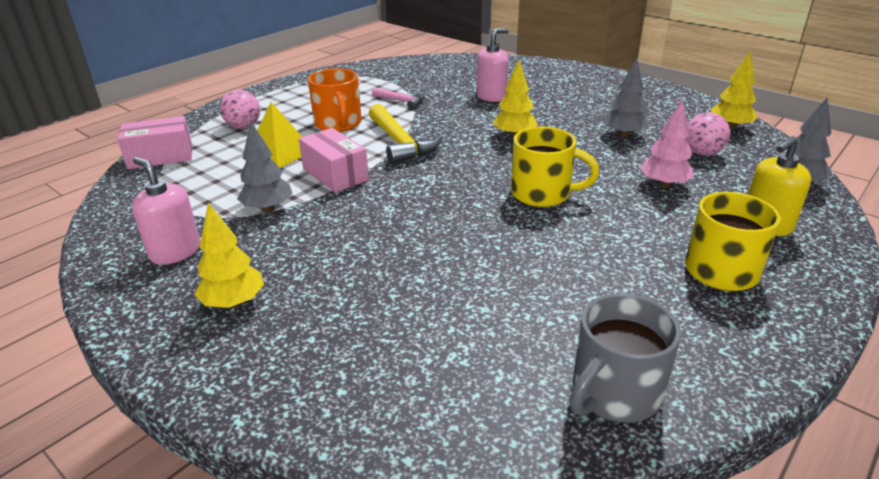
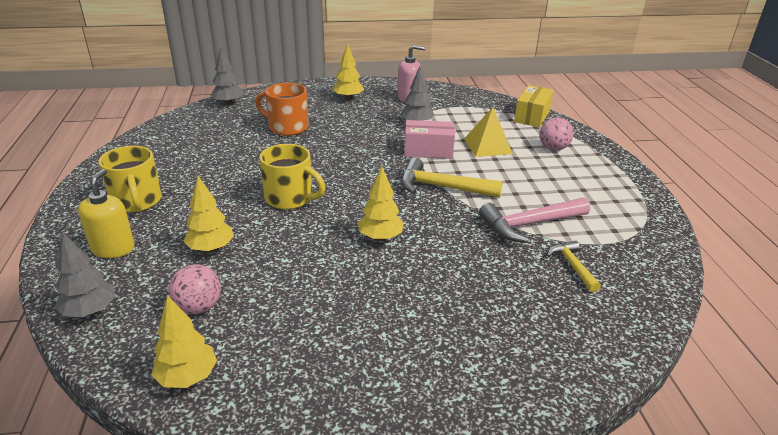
camera: 130 degrees right, 0 degrees up
pink box [117,116,192,169] -> yellow box [514,85,554,127]
orange mug [308,68,362,132] -> orange mug moved to [255,83,309,136]
pink hammer [372,87,425,109] -> pink hammer [479,197,590,243], size x1.74
pink soap dispenser [476,28,509,102] -> none
yellow mug [511,127,599,207] -> yellow mug turned 120 degrees counterclockwise [259,144,325,209]
grey mug [570,293,681,422] -> none
grey tree [603,58,649,138] -> grey tree moved to [210,48,244,105]
pink tree [641,99,695,188] -> yellow tree [184,176,234,252]
none -> yellow hammer [547,241,601,292]

